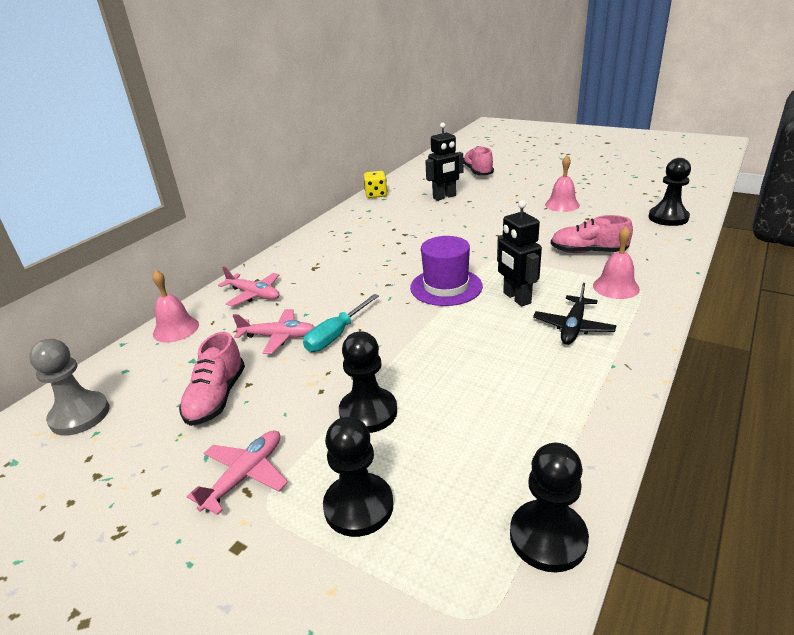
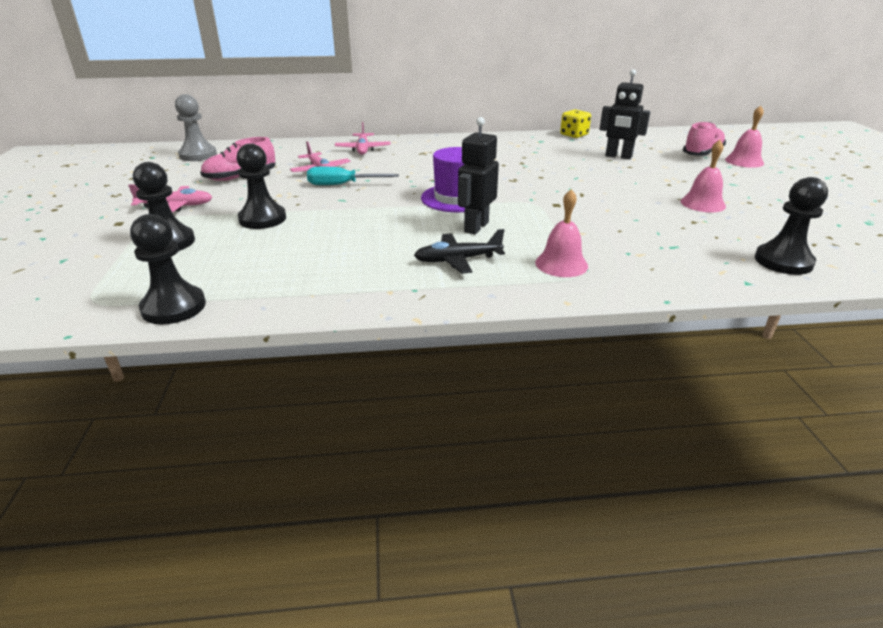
camera: 50 degrees right, 0 degrees up
pink bell [153,270,199,343] -> pink bell moved to [725,106,764,168]
pink shoe [551,215,633,253] -> none

